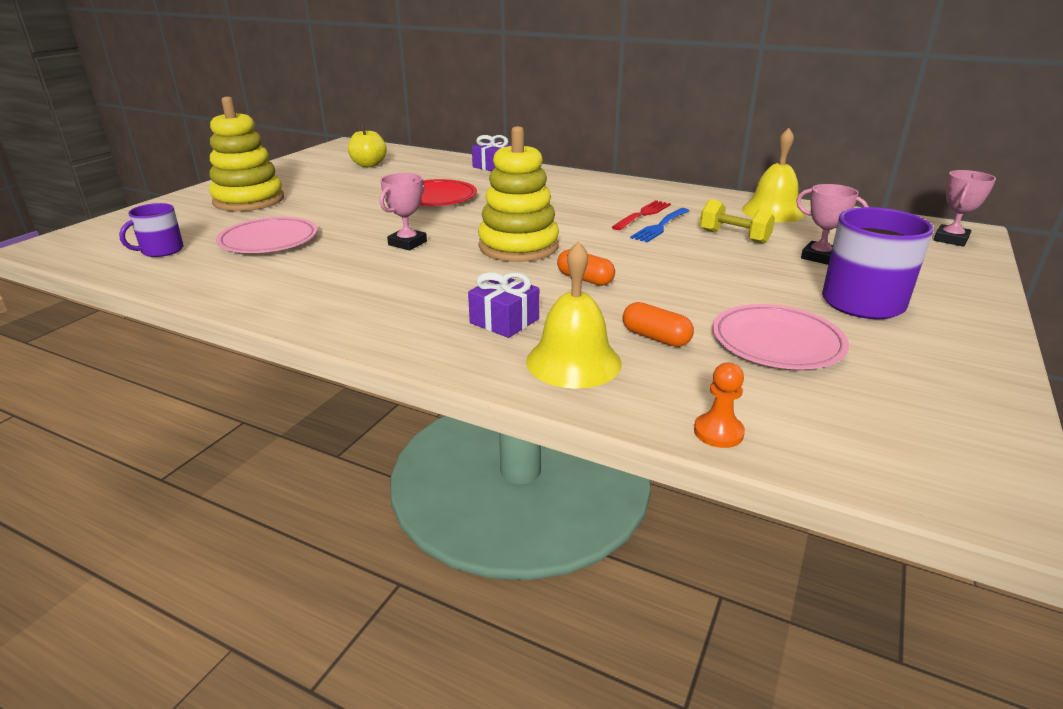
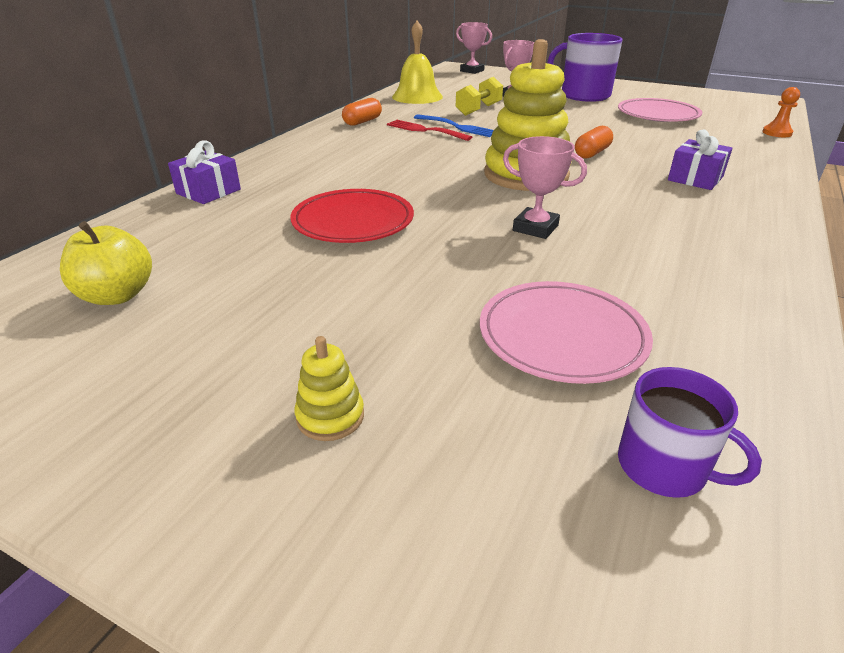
camera: 90 degrees left, 5 degrees up
yellow stacking toy [209,96,284,211] -> yellow stacking toy [295,336,364,441], size x0.42
yellow bell [526,241,622,389] -> none
orange capsule [623,302,694,347] -> orange capsule moved to [342,98,382,126]

